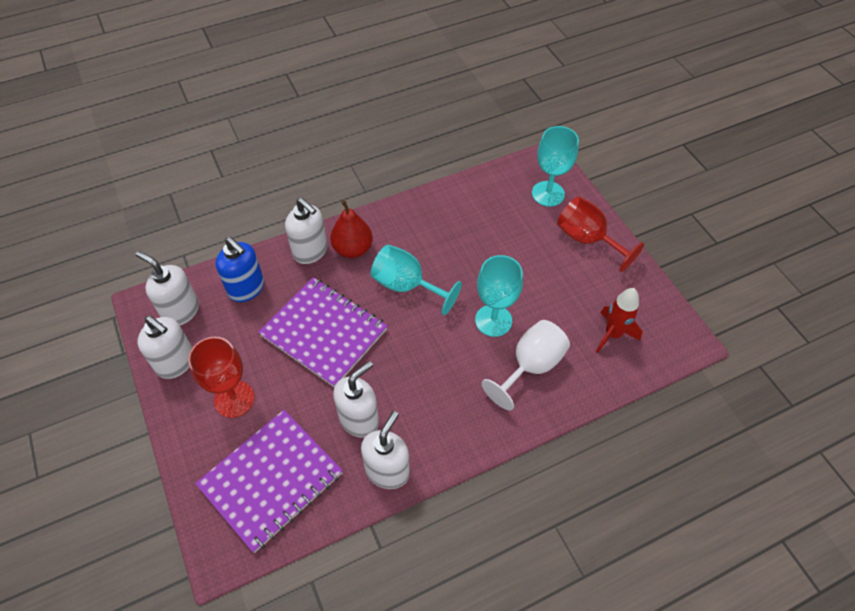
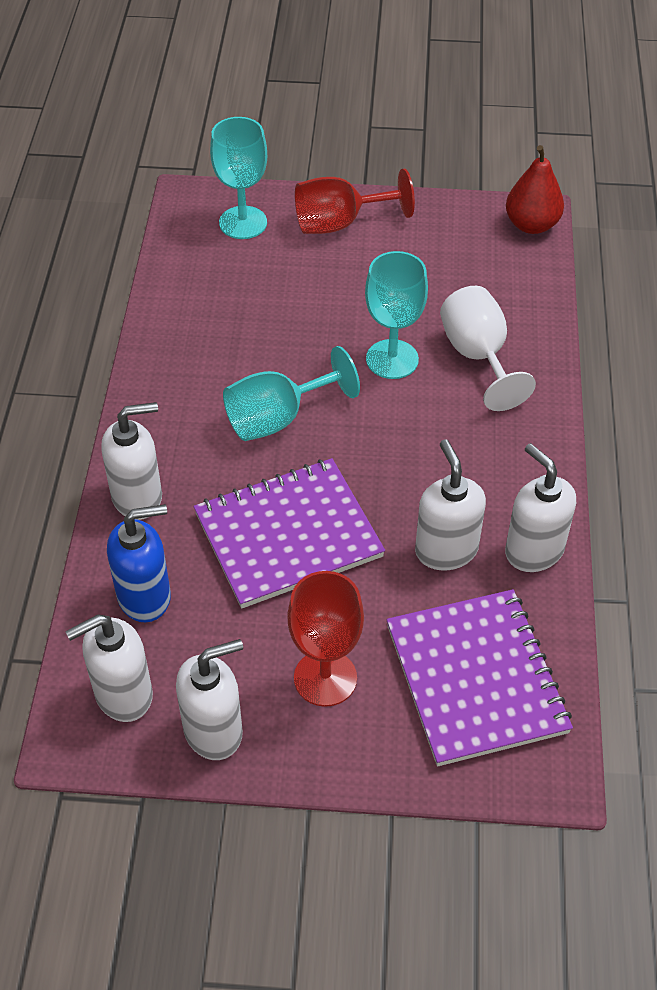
camera: 60 degrees left, 5 degrees down
red pear [330,200,373,258] -> red pear moved to [506,145,564,234]
red rocket [596,288,642,353] -> none

